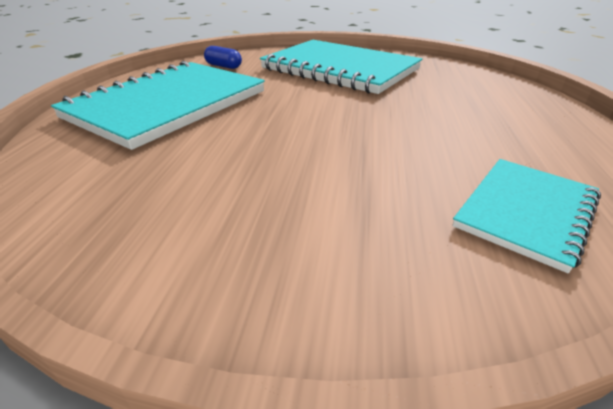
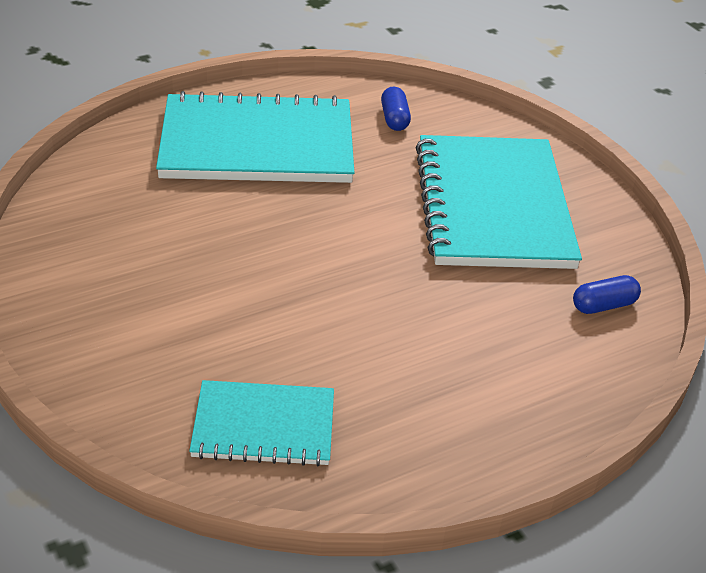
camera: 50 degrees right, 5 degrees up
none -> blue capsule [573,275,641,314]

